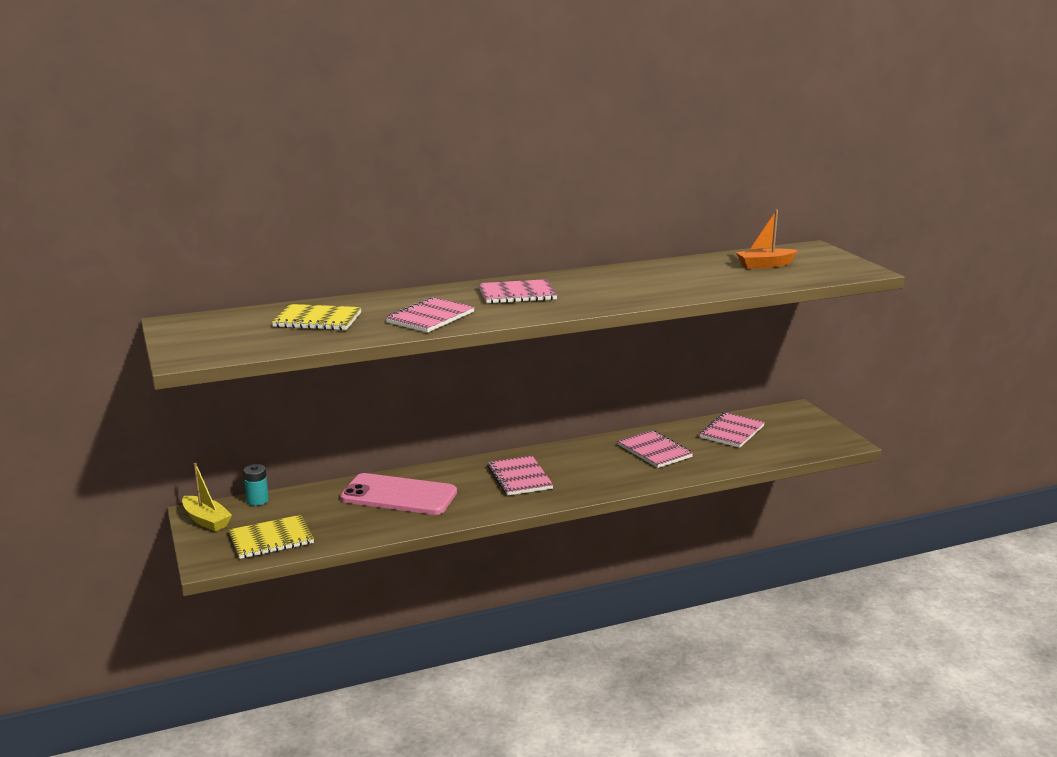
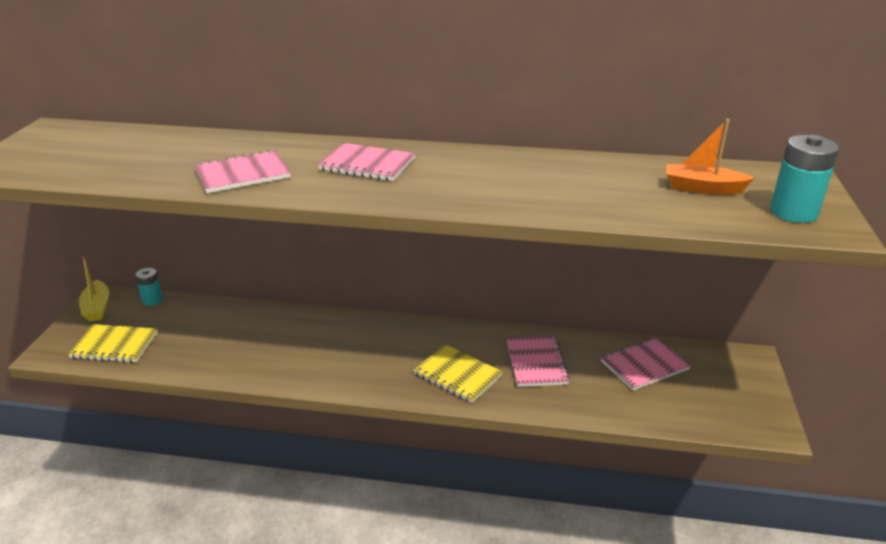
camera: 30 degrees right, 10 degrees up
yellow notebook [272,304,362,330] -> yellow notebook moved to [413,344,503,403]
pink phone [340,473,457,515] -> none
pink notebook [488,456,553,496] -> none
none -> turquoise battery [770,135,839,223]

